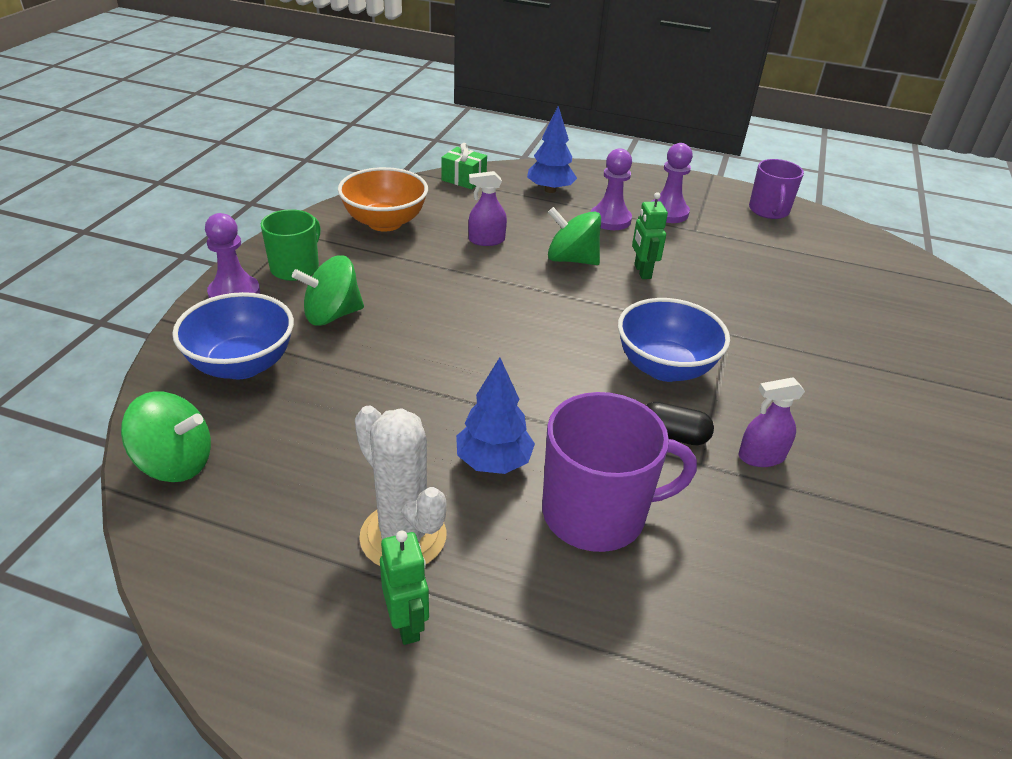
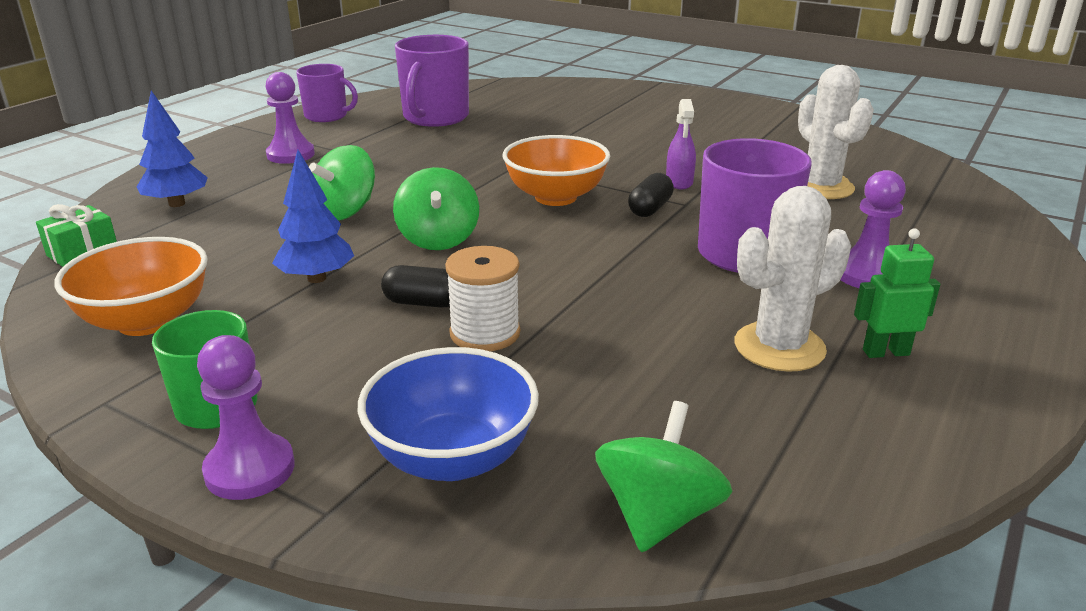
camera: 75 degrees left, 10 degrees down
green spinning top [292,255,364,326] -> green spinning top moved to [393,167,479,250]
blue tree [456,357,535,474] -> blue tree moved to [272,150,354,283]
purple spray bottle [468,171,507,246] -> none
purple pawn [591,148,632,230] -> purple pawn moved to [841,170,906,288]
blue bowl [618,298,730,382] -> orange bowl [503,135,610,206]
green robot [632,192,668,279] -> none
none -> black capsule [381,265,450,308]
none -> purple mug [395,35,469,127]
none -> white spool [445,246,520,351]
none -> white cactus [798,65,874,199]

